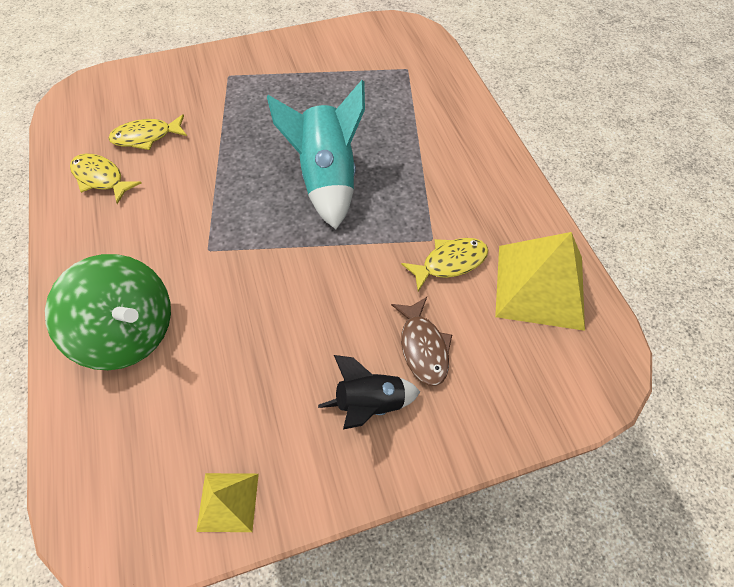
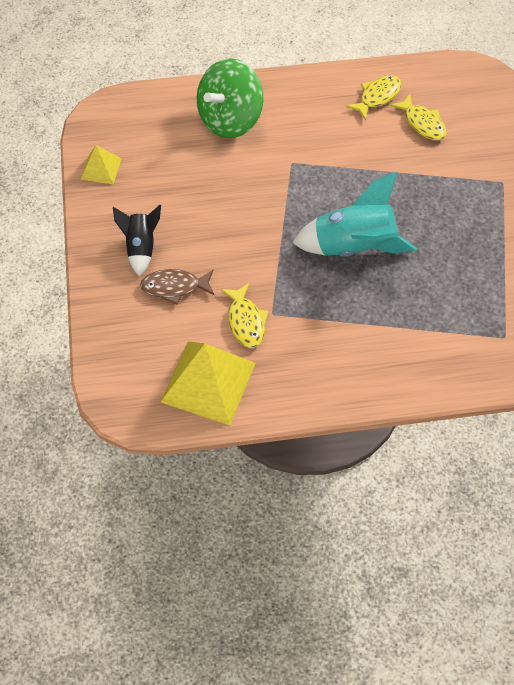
camera: 100 degrees right, 0 degrees up
yellow fish [108,114,187,150] -> yellow fish turned 150 degrees clockwise [390,94,447,141]

